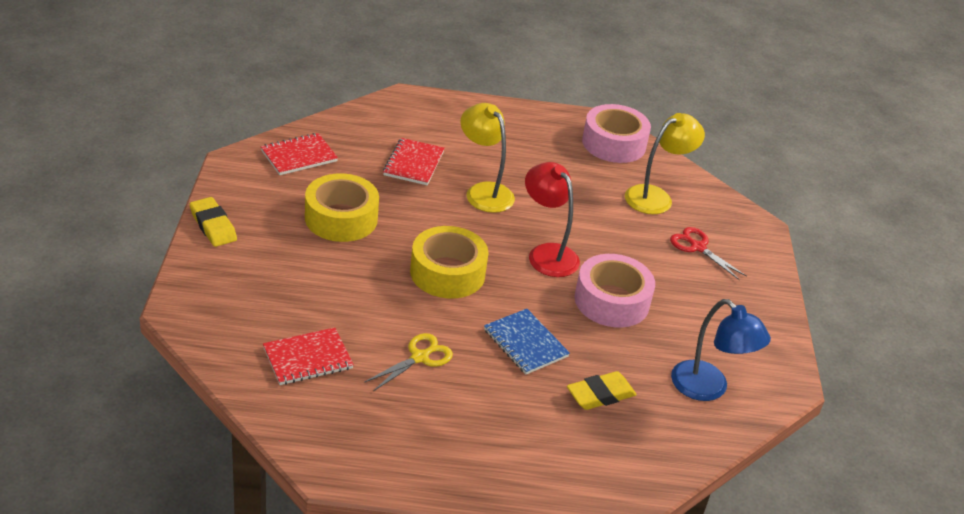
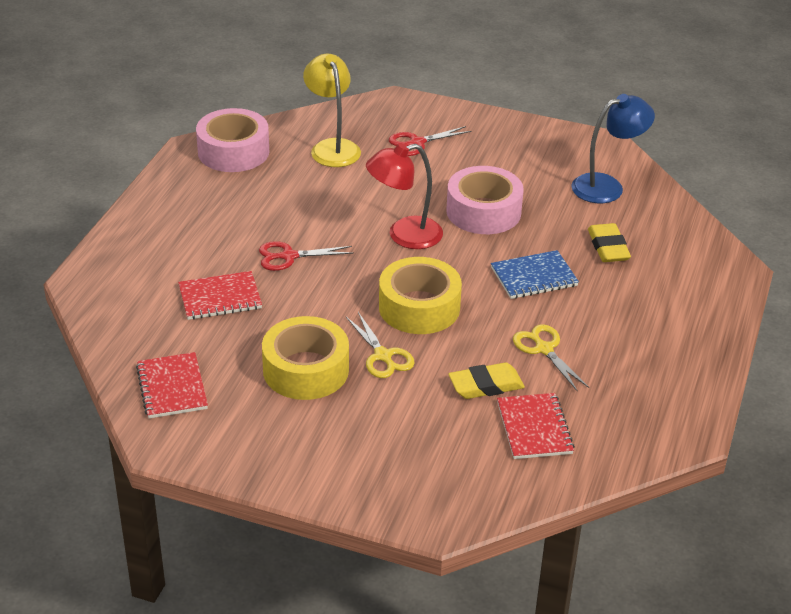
camera: 70 degrees left, 0 degrees up
yellow eraser [190,197,237,247] -> yellow eraser moved to [449,362,525,399]
red notebook [383,138,445,185] -> red notebook turned 45 degrees counterclockwise [178,271,262,320]
yellow lamp [461,103,515,213] -> red scissors [259,241,354,271]
none -> yellow scissors [346,312,415,378]

